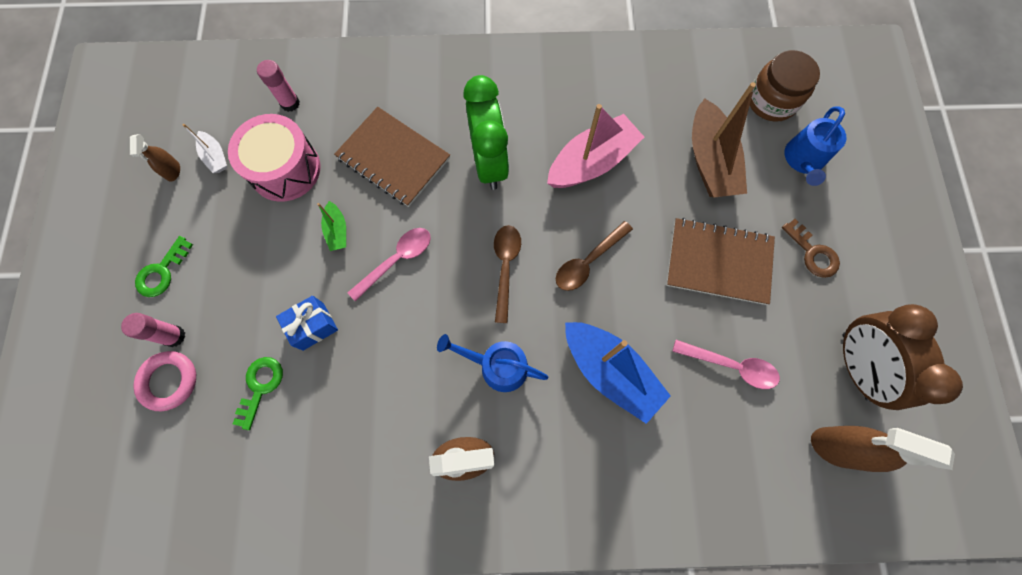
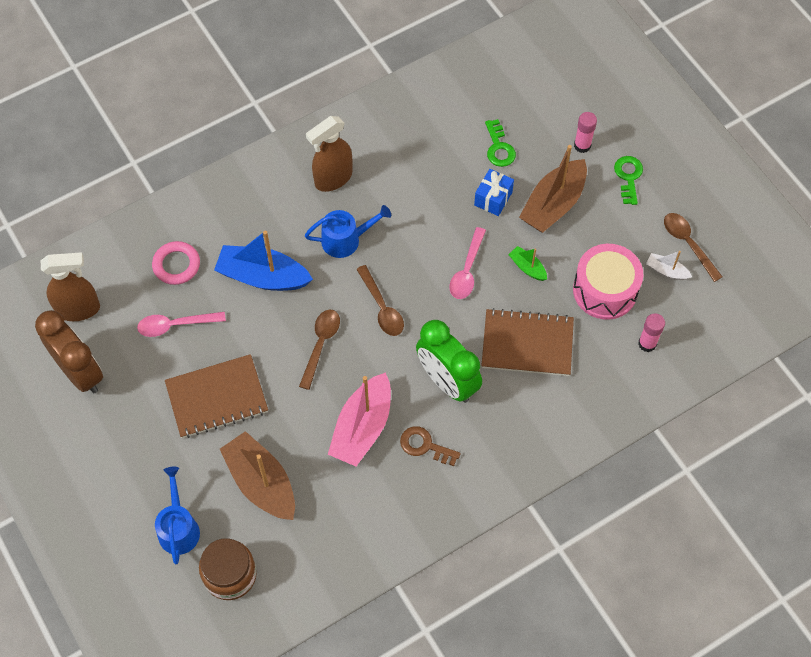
camera: 150 degrees right, 10 degrees down
brown spray bottle [130,134,180,182] -> brown spoon [664,213,723,282]
pink ring [134,351,196,411] -> pink ring moved to [152,241,200,285]
brown key [782,219,840,278] -> brown key moved to [400,426,461,466]
none -> brown boat [519,145,587,233]

